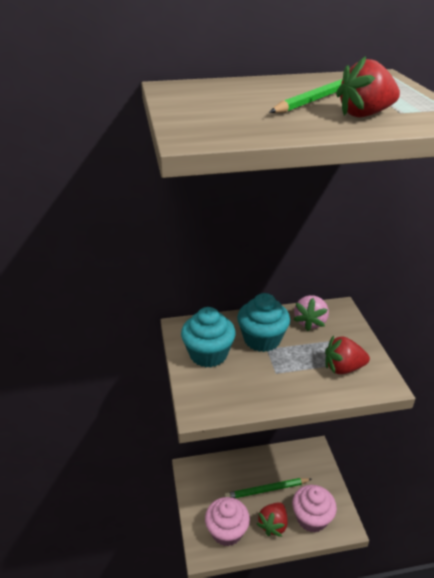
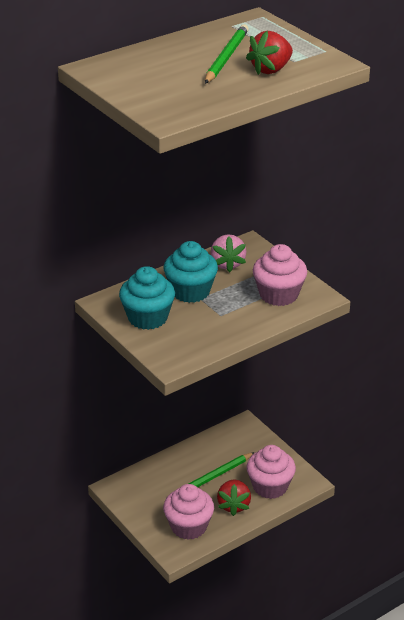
camera: 25 degrees left, 0 degrees up
red strawberry [325,335,370,374] -> pink cupcake [253,244,307,306]

